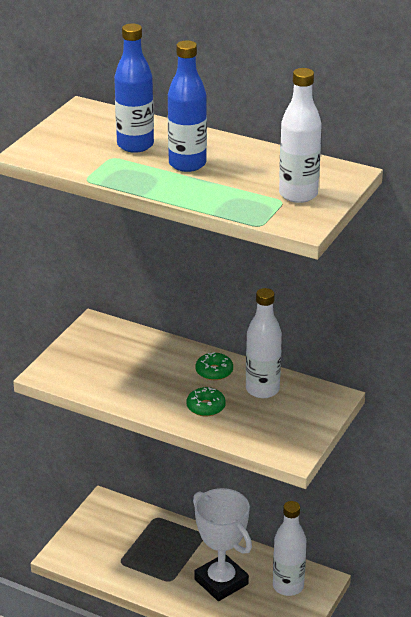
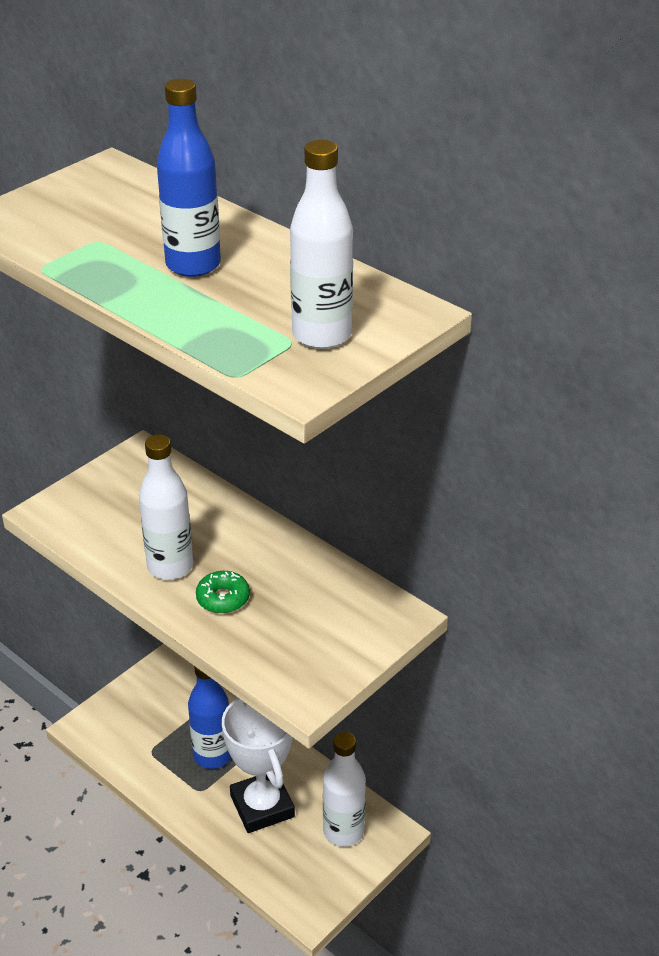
camera: 15 degrees right, 5 degrees up
blue bottle [114,24,154,153] -> blue bottle moved to [188,666,231,769]
green donut [195,352,233,380] -> none
white bottle [246,288,282,398] -> white bottle moved to [139,434,193,580]

